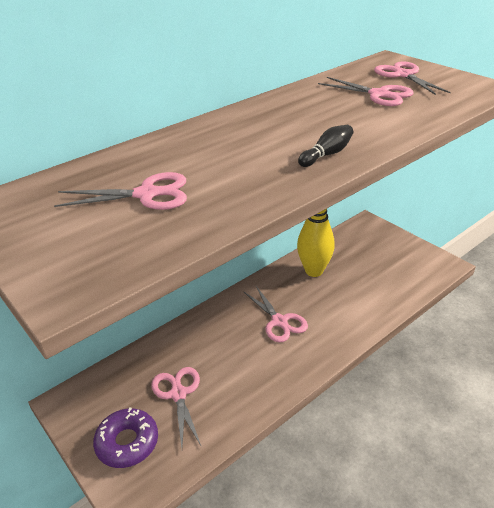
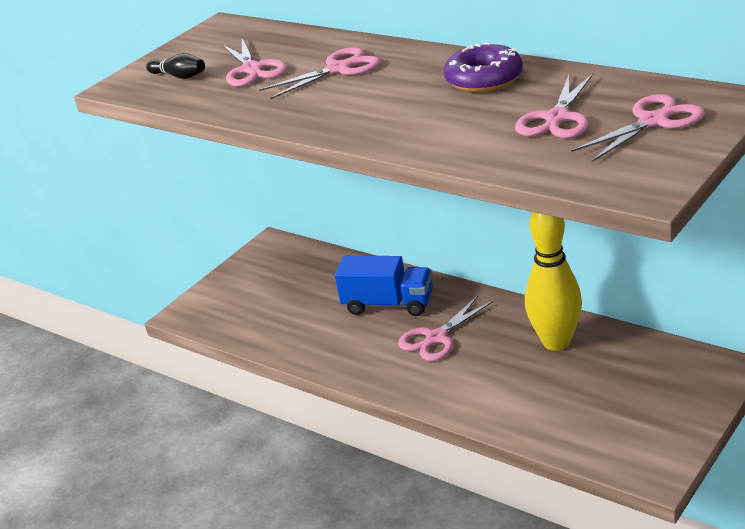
camera: 80 degrees right, 5 degrees down
purple donut [93,407,158,468] -> purple donut moved to [444,43,523,92]
pink scissors [151,367,202,448] -> pink scissors moved to [259,47,380,99]
black bowling pin [298,125,354,167] -> black bowling pin moved to [146,53,205,79]
none -> blue truck [335,256,433,316]

